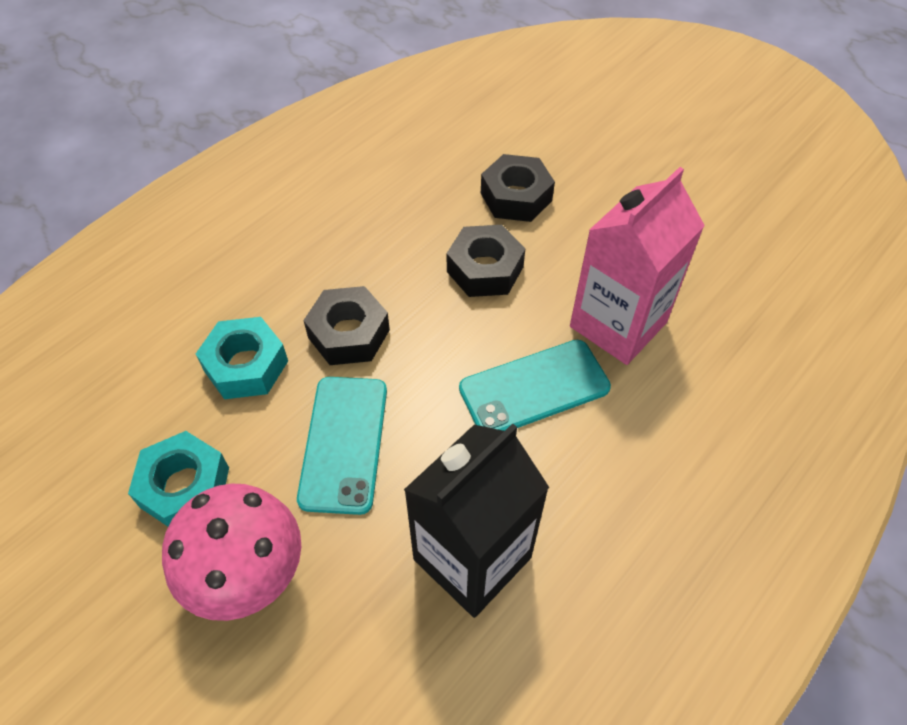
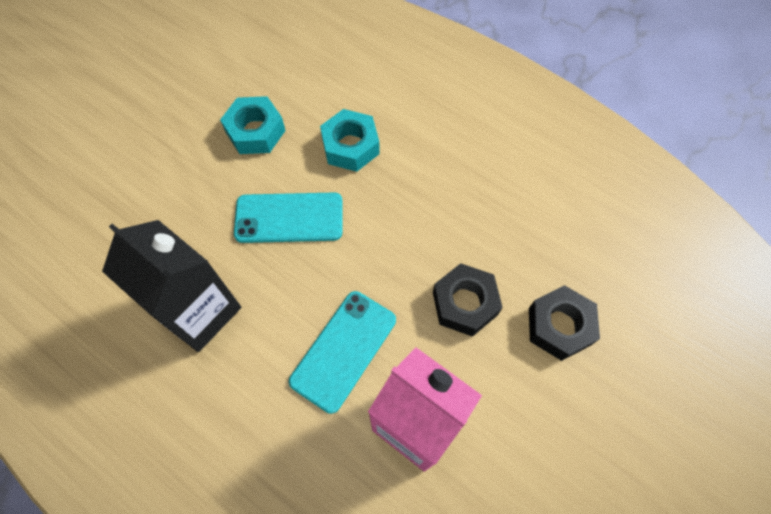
camera: 85 degrees right, 10 degrees up
pink mushroom [162,484,301,621] -> none
black nut [303,286,390,365] -> none
turquoise phone [459,340,611,431] -> turquoise phone turned 60 degrees clockwise [289,291,396,414]

